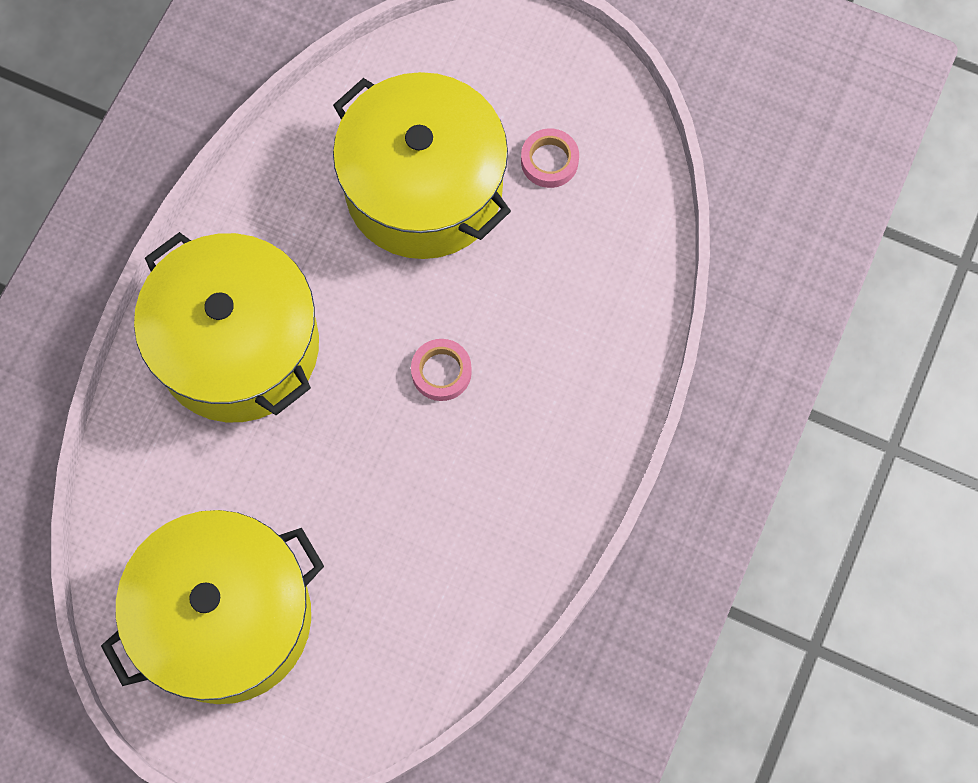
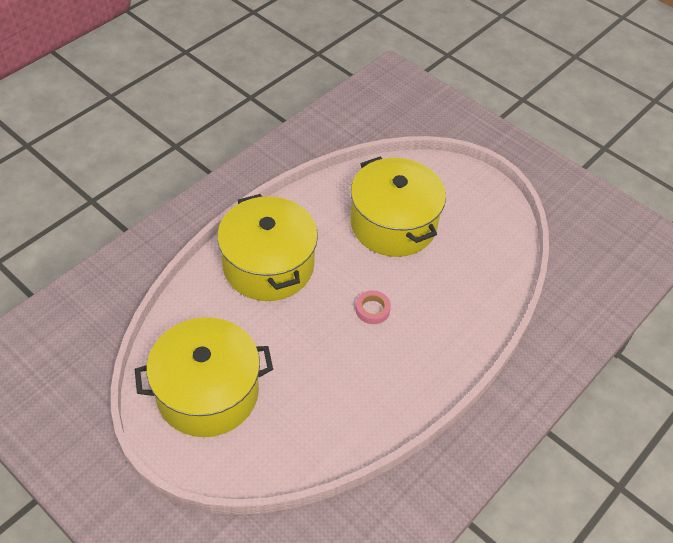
camera: 15 degrees right, 20 degrees down
pink tape [521,128,579,188] -> none

